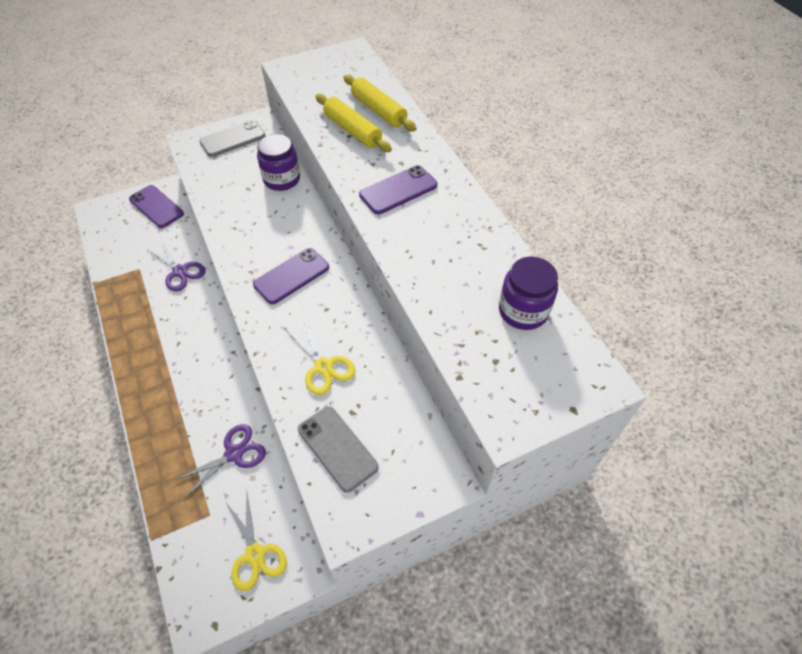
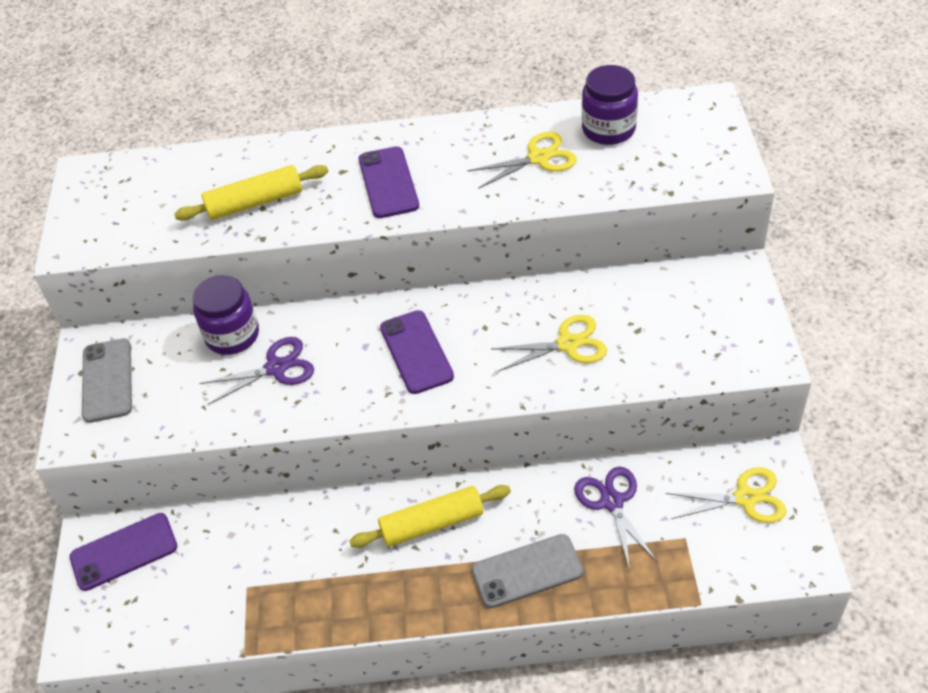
camera: 65 degrees left, 5 degrees down
purple scissors [146,241,206,291] -> purple scissors moved to [199,337,314,405]
grey phone [298,406,379,493] -> grey phone moved to [472,534,583,608]
yellow rolling pin [344,75,416,132] -> yellow rolling pin moved to [349,485,511,548]
none -> yellow scissors [467,132,577,189]

